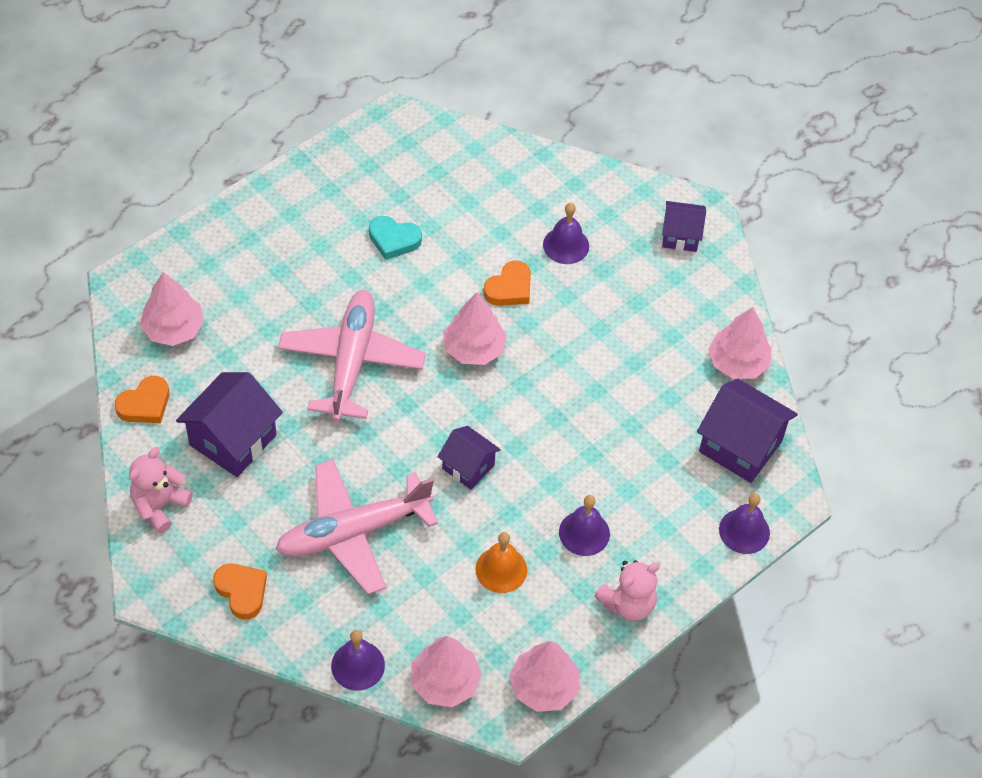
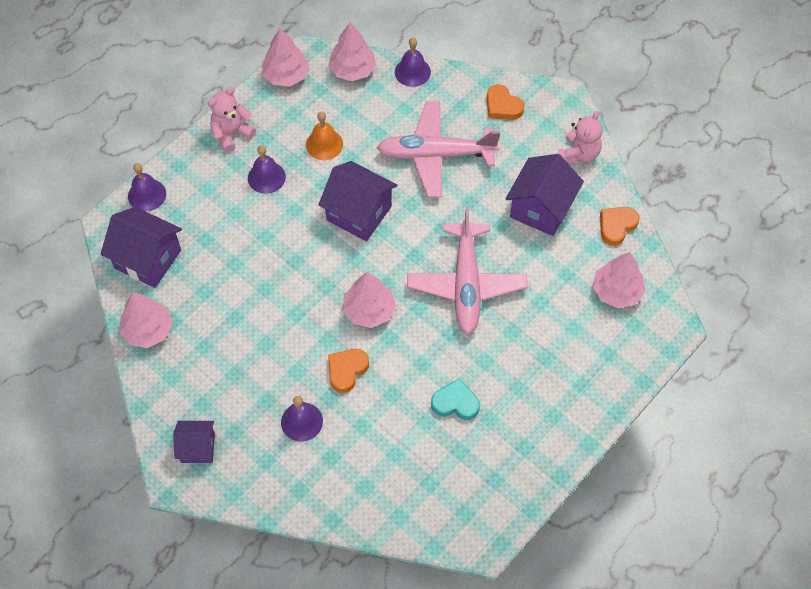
camera: 175 degrees right, 5 degrees up
pink plane [275,459,438,594] -> pink plane turned 150 degrees counterclockwise [376,102,500,197]
purple house [437,426,501,490] -> purple house [318,161,397,241], size x1.66

